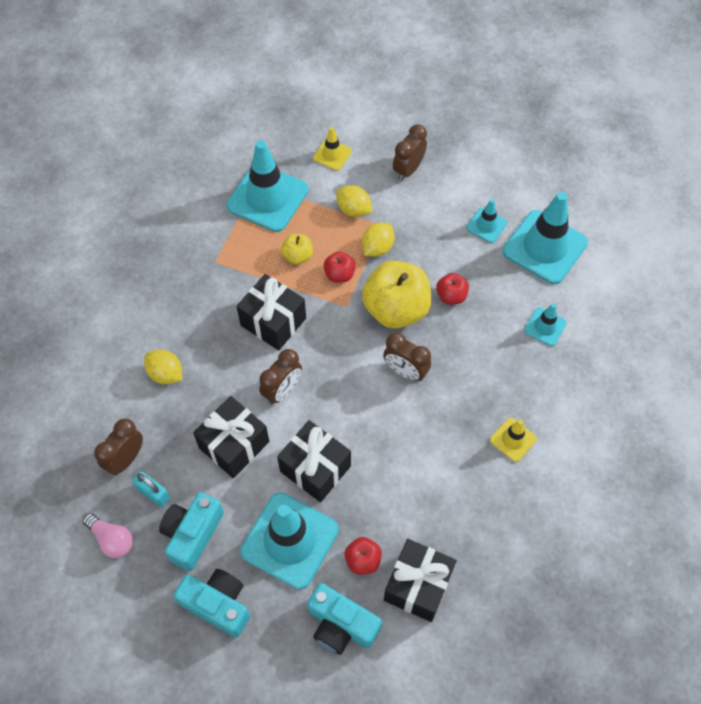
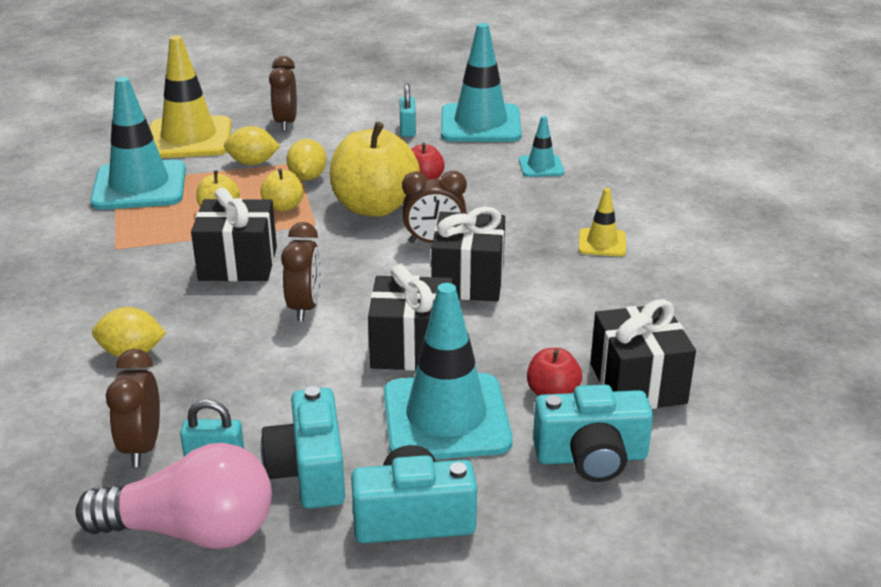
camera: 35 degrees left, 30 degrees down
pink light bulb [83,513,133,558] -> pink light bulb [75,443,272,549], size x1.83
black gift [193,396,269,478] -> black gift moved to [431,206,505,302]
yellow traffic cone [313,127,352,171] -> yellow traffic cone [150,35,231,158], size x2.05
red apple [324,251,356,283] -> yellow apple [260,168,304,212]
turquoise traffic cone [466,199,507,243] -> turquoise padlock [399,83,416,137]

